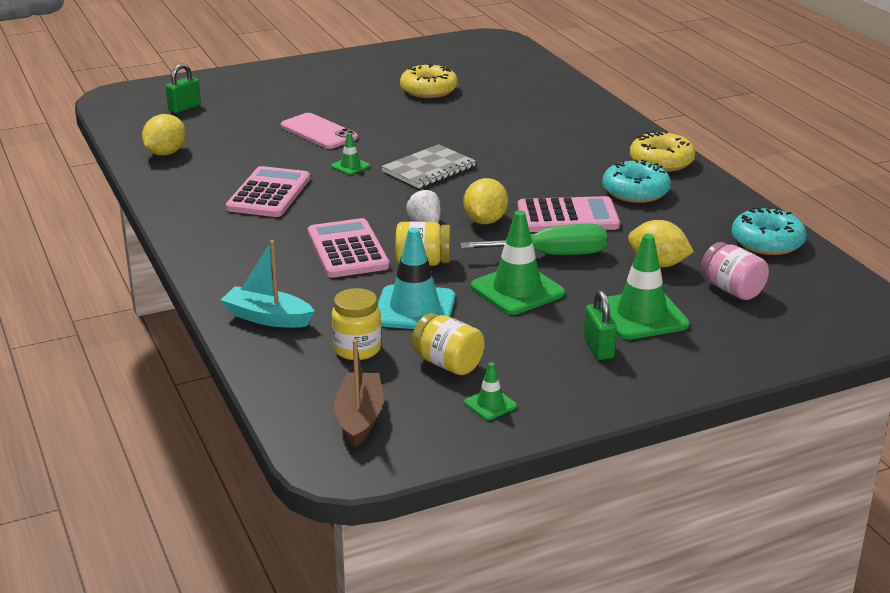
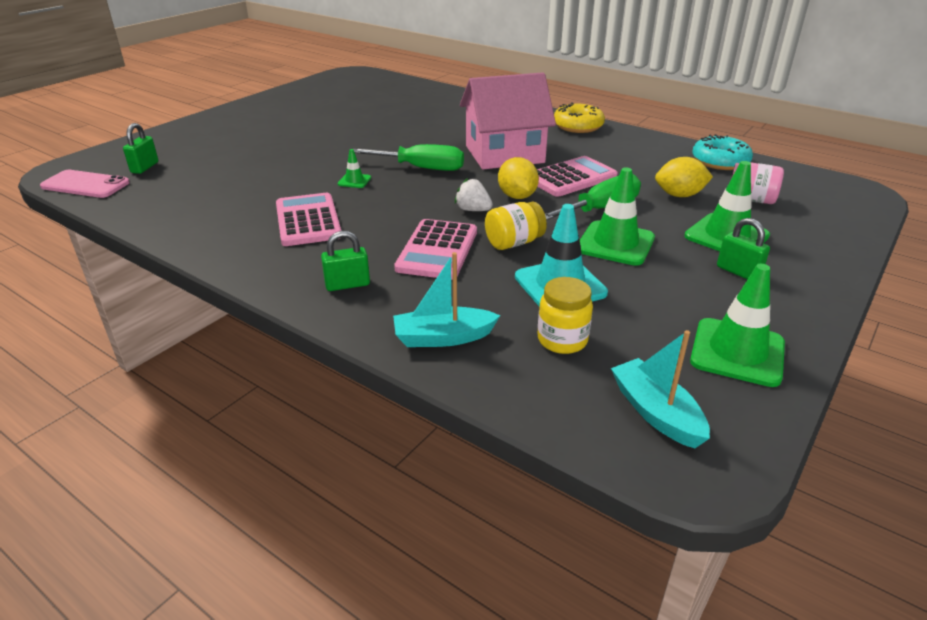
camera: 30 degrees left, 5 degrees up
yellow lemon [142,114,186,155] -> none
pink phone [281,113,358,149] -> pink phone moved to [40,170,130,198]
pink calculator [308,218,389,278] -> pink calculator turned 120 degrees counterclockwise [394,219,477,280]
brown boat [334,339,383,448] -> turquoise boat [611,330,710,448]
grey notebook [381,144,476,188] -> green screwdriver [353,144,464,171]
yellow donut [400,63,458,98] -> none
yellow jar [411,313,485,375] -> none
green traffic cone [464,362,517,420] -> green traffic cone [690,264,785,387], size x2.05
turquoise donut [602,159,671,203] -> none
none -> green padlock [321,231,370,291]
none -> pink house [460,72,556,169]

